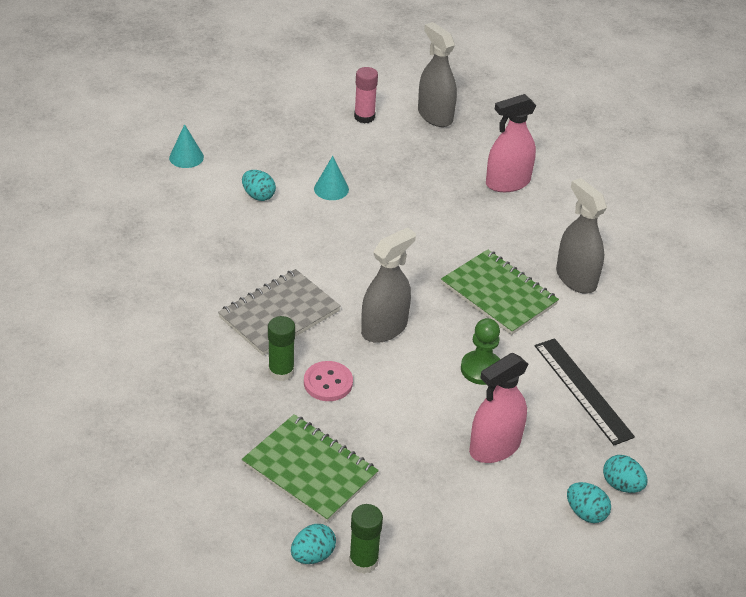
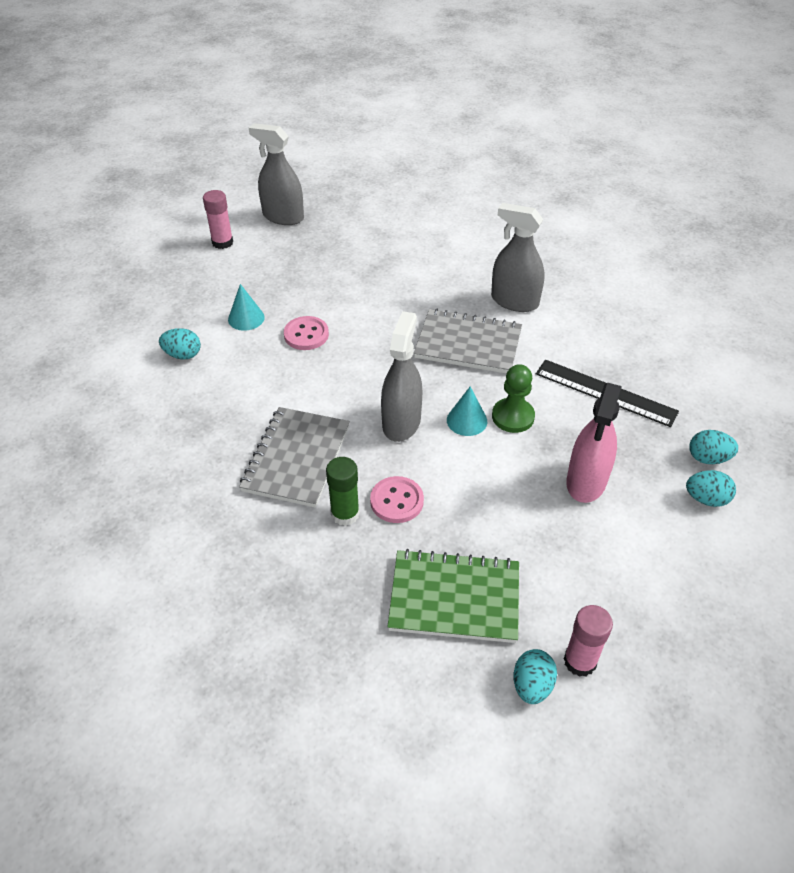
camera: 30 degrees left, 5 degrees up
turquoise cone [169,124,204,168] -> turquoise cone moved to [447,386,487,436]
green glue stick [349,504,383,574] -> pink glue stick [564,605,613,677]
green notebook [441,249,559,335] -> grey notebook [414,309,522,374]
pink spray bottle [486,94,536,192] -> none
none -> pink button [284,316,329,350]

